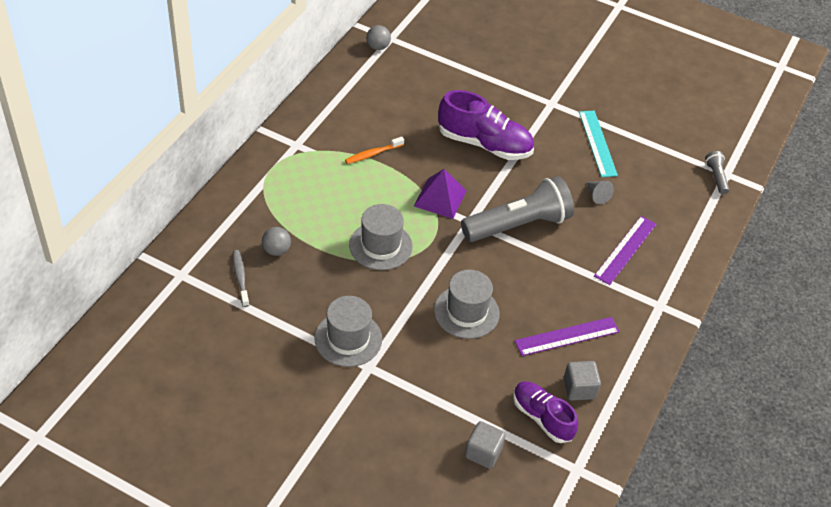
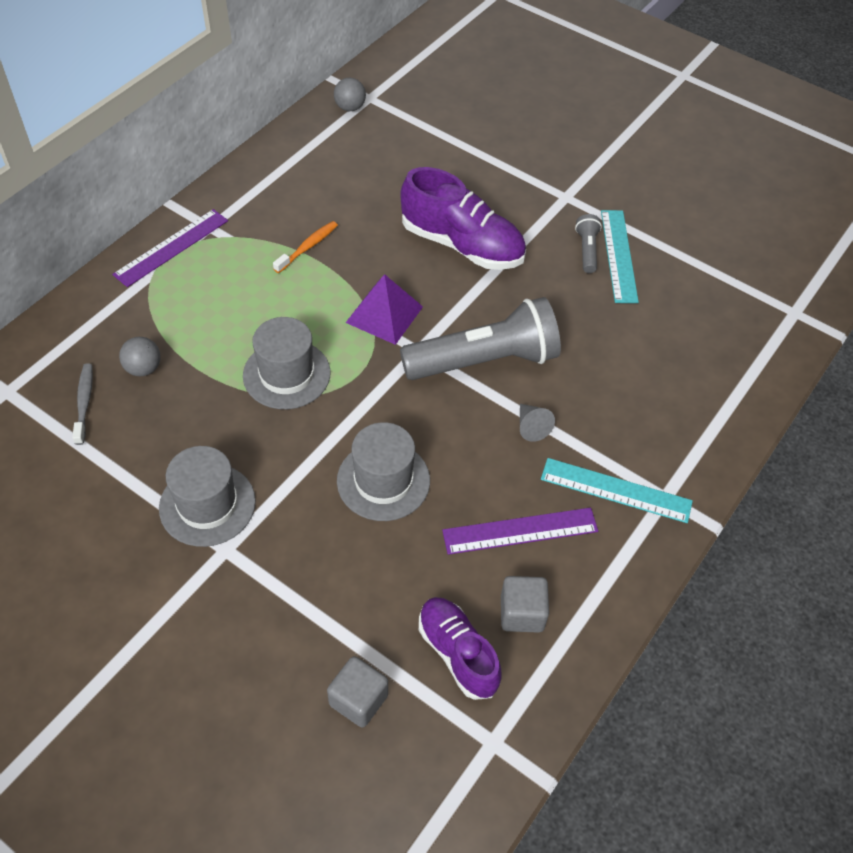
camera: 10 degrees right, 5 degrees up
orange toothbrush [345,137,404,164] -> orange toothbrush turned 150 degrees clockwise [273,221,338,273]
grey cone [586,181,614,205] -> grey cone moved to [520,404,555,442]
purple ruler [594,216,657,285] -> purple ruler moved to [112,209,228,287]
grey flashlight [705,151,729,195] -> grey flashlight moved to [575,214,602,273]
none -> turquoise ruler [541,458,693,523]

